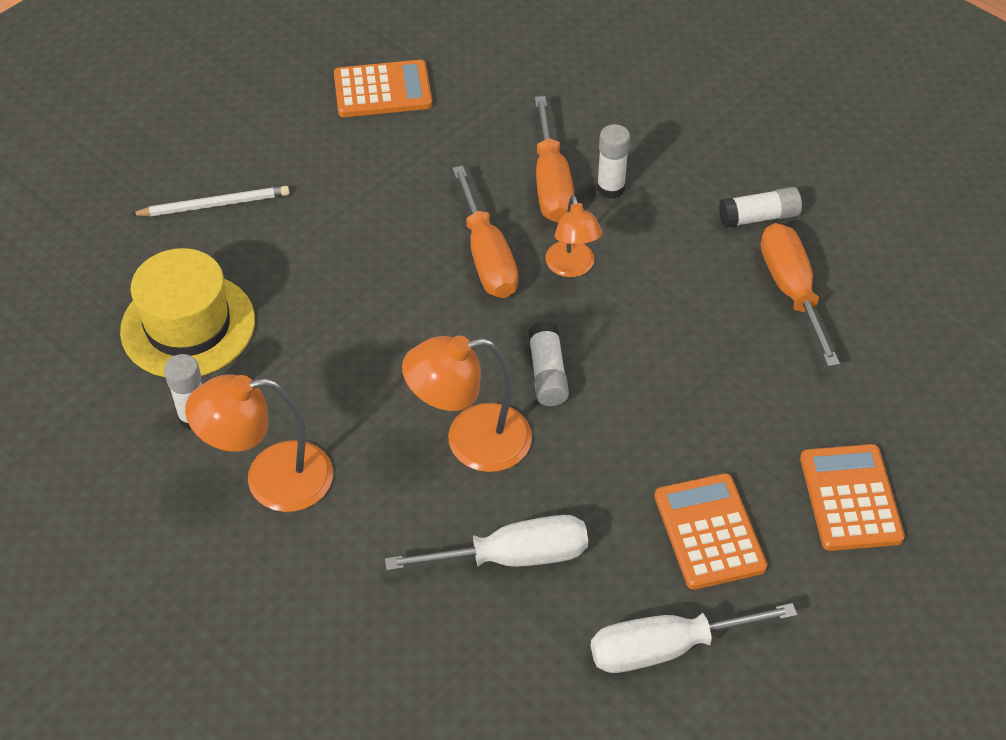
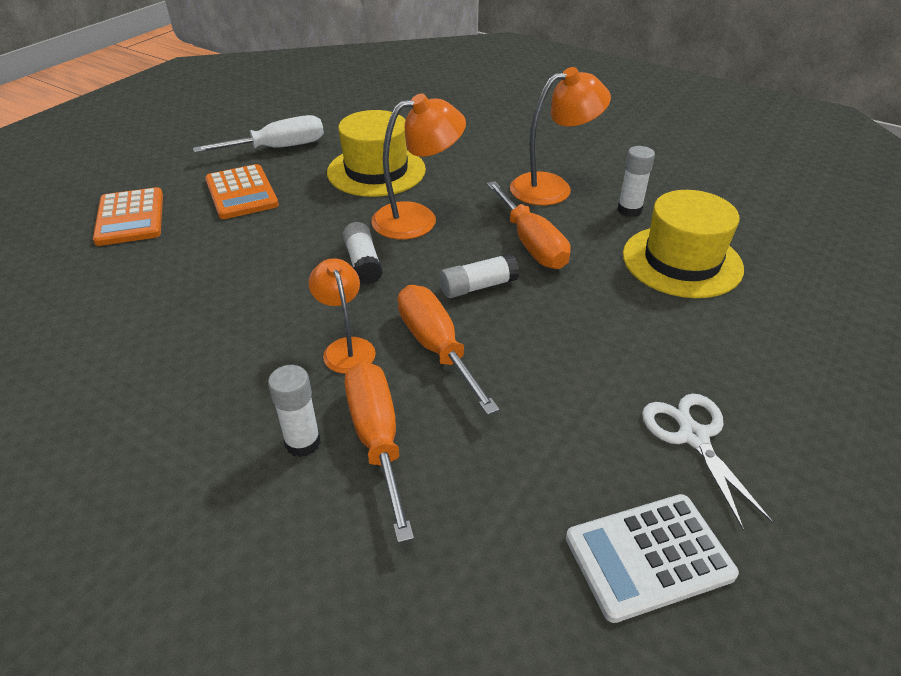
camera: 170 degrees right, 10 degrees down
white pencil [130,186,290,216] -> none
orange calculator [334,60,432,117] -> white calculator [566,494,739,623]
white screwdriver [385,515,588,571] -> yellow hat [327,110,426,197]
white glue stick [719,187,802,228] -> white glue stick moved to [440,253,519,298]
orange screwdriver [761,223,840,367] -> orange screwdriver moved to [487,181,571,269]
none -> white scissors [642,394,774,530]

